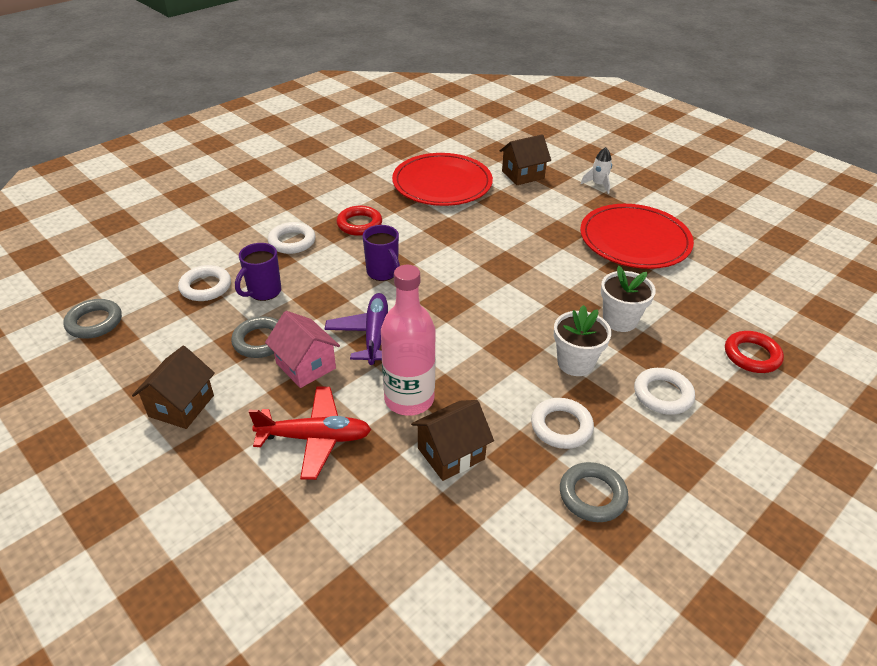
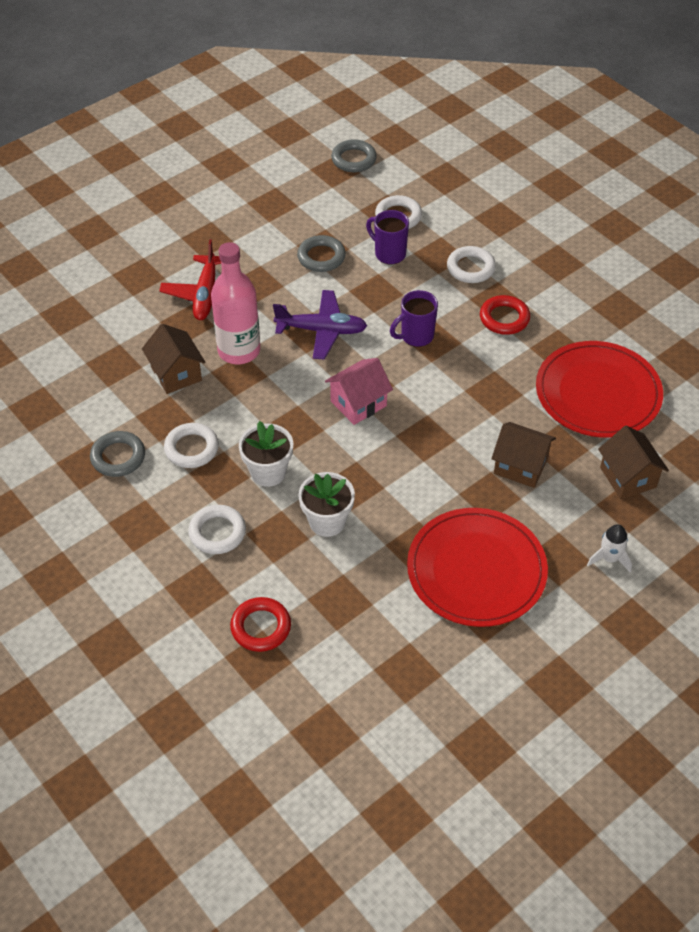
camera: 95 degrees right, 10 degrees up
brown house [132,346,215,429] -> brown house moved to [491,422,556,488]
pink house [265,311,340,388] -> pink house moved to [325,358,393,425]

